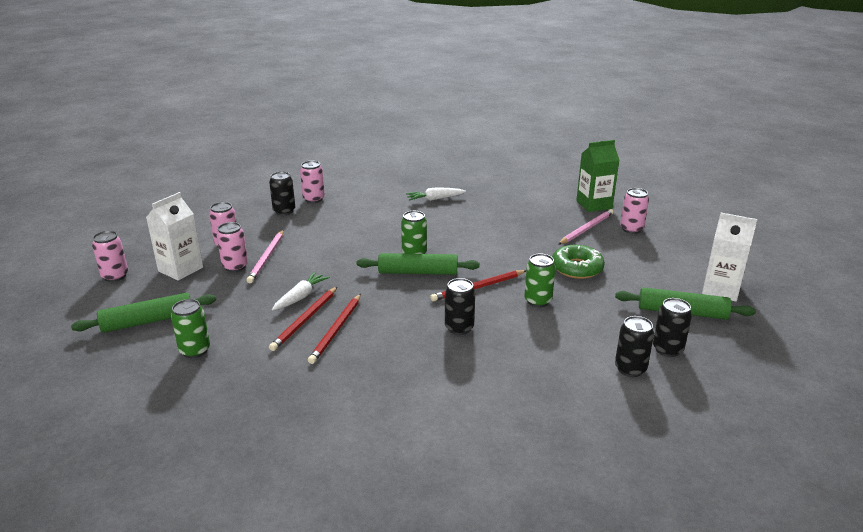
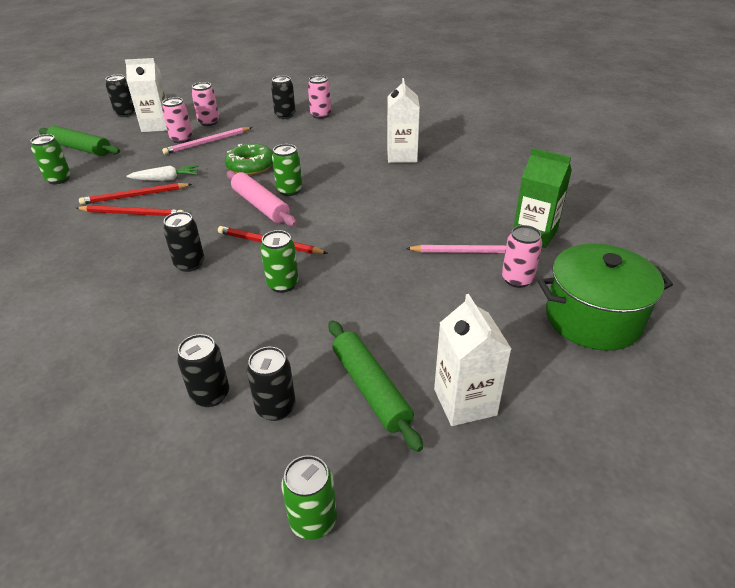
camera: 50 degrees right, 10 degrees up
pink can [92,231,128,282] -> black can [106,74,135,117]
red pencil [308,294,361,364] -> red pencil turned 150 degrees counterclockwise [76,205,184,216]
green rolling pin [357,253,480,275] -> pink rolling pin [227,171,297,226]
white carrot [406,187,466,201] -> white carton [387,78,420,163]
green donut [552,245,605,279] -> green donut moved to [225,144,273,175]
none -> green can [281,455,337,540]
none -> green pot [538,243,673,351]

